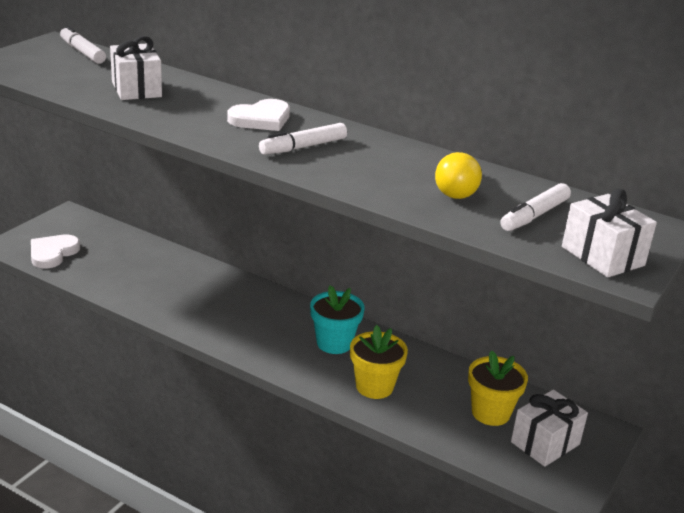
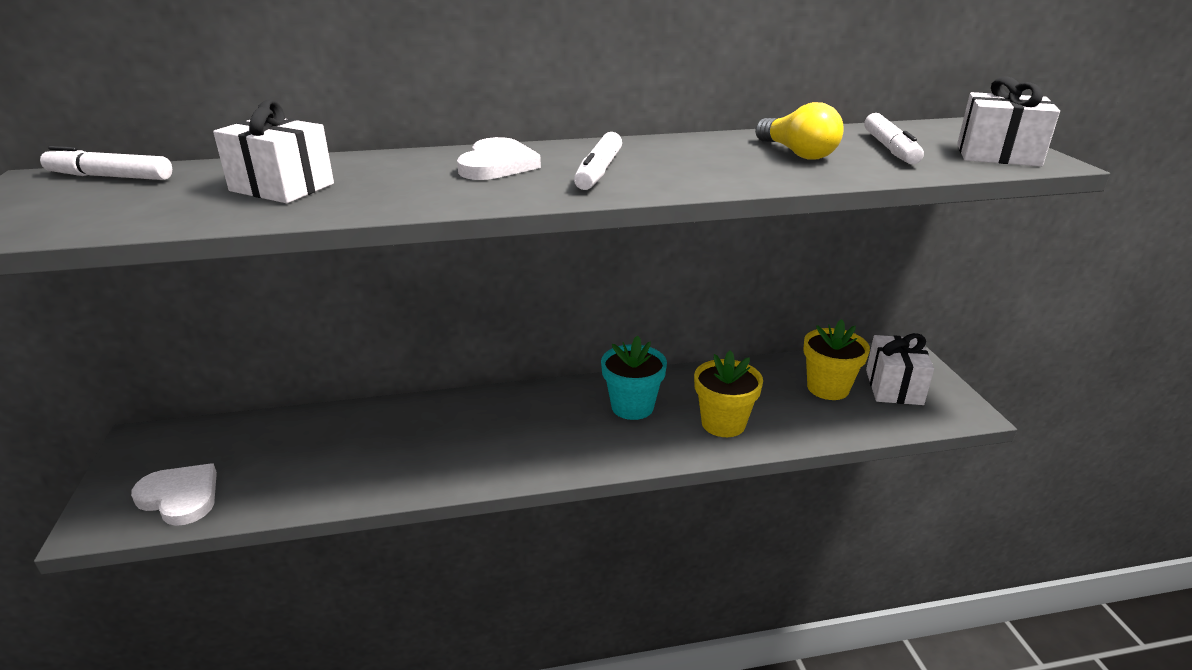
camera: 40 degrees left, 0 degrees up
white heart [31,235,80,268] -> white heart turned 135 degrees clockwise [131,464,217,526]

